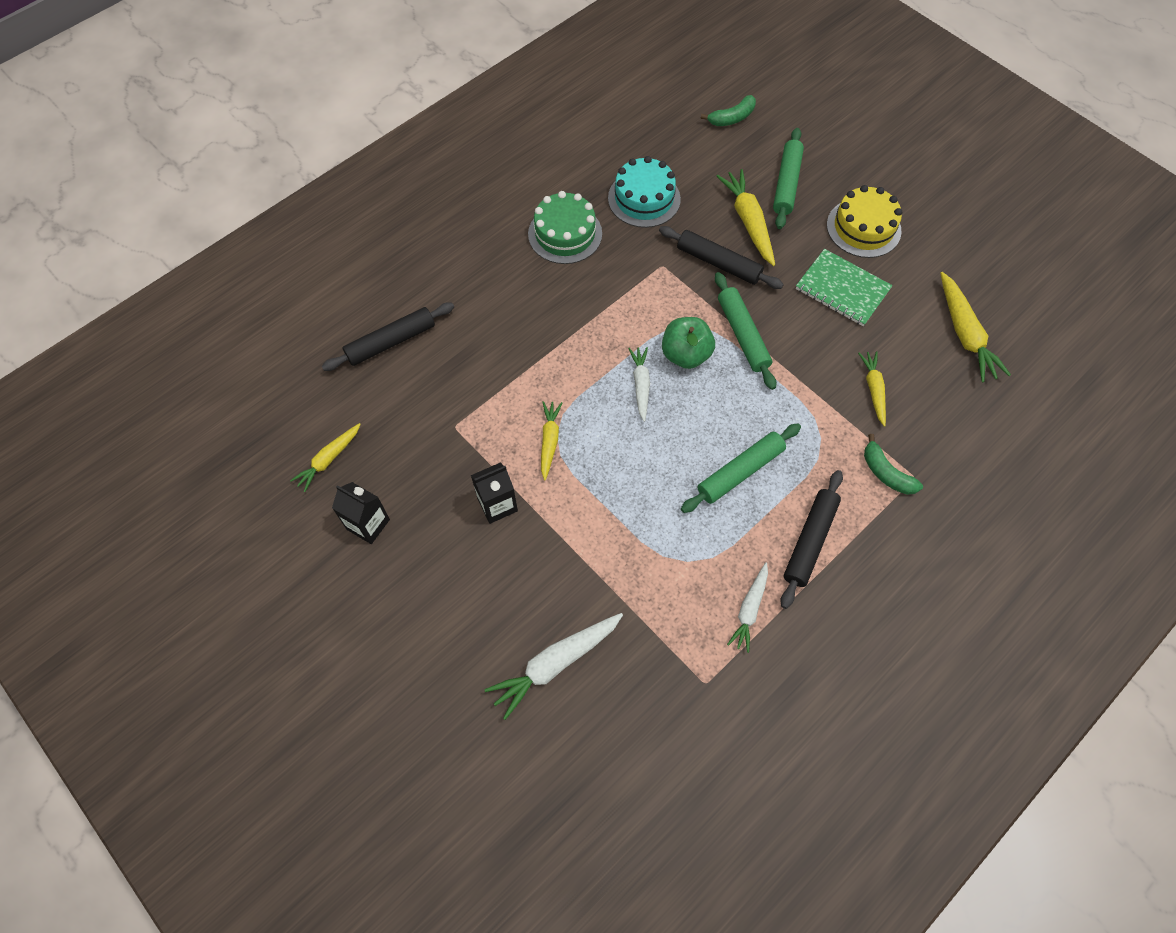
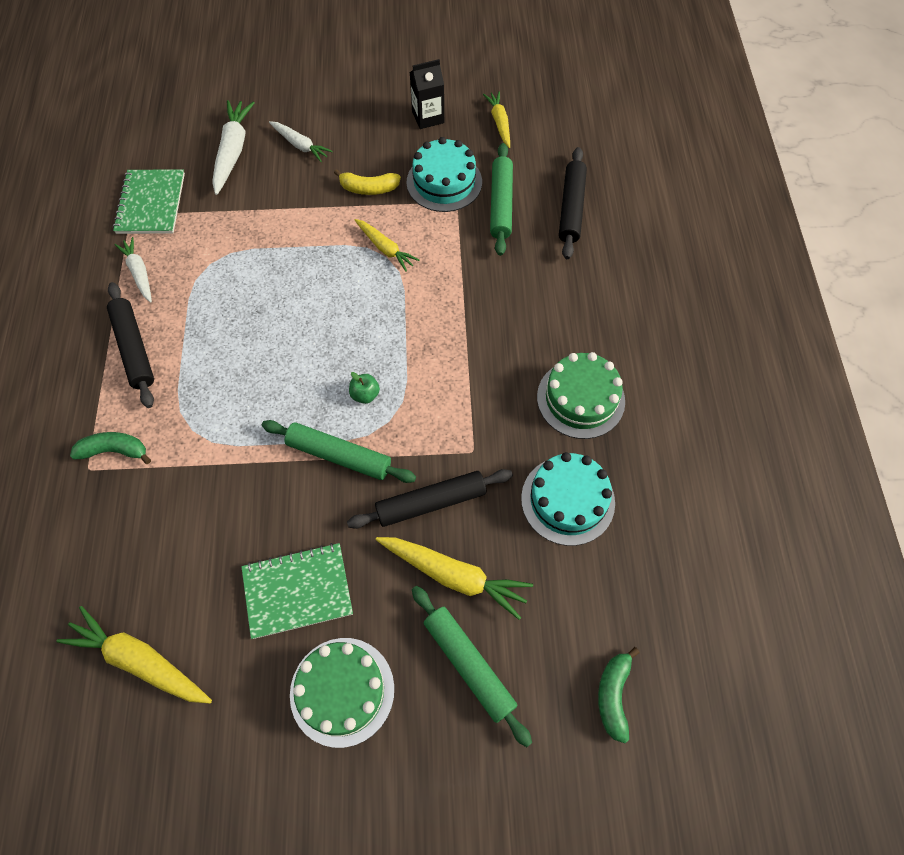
camera: 130 degrees right, 0 degrees up
black carton [471,462,518,524] -> yellow banana [334,169,401,195]
white carrot [628,347,650,422] -> white carrot moved to [269,121,333,162]
green apple [662,317,715,369] -> green apple [349,372,380,404], size x0.53
green rolling pin [681,423,801,513] -> green rolling pin moved to [490,143,513,256]
yellow cake [827,185,902,258] -> green cake [290,638,395,748]
yellow carrot [858,351,886,427] -> none
none -> green notebook [113,169,185,234]
none -> turquoise cake [406,137,482,212]

